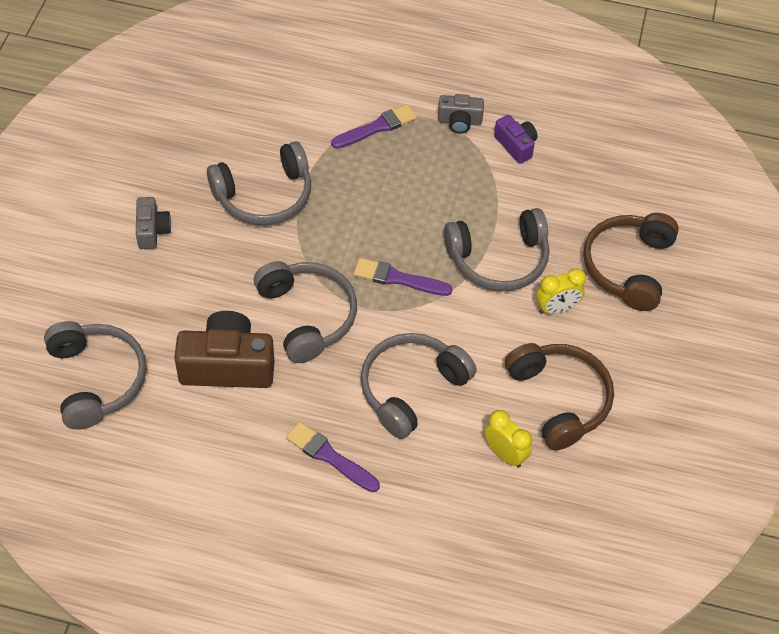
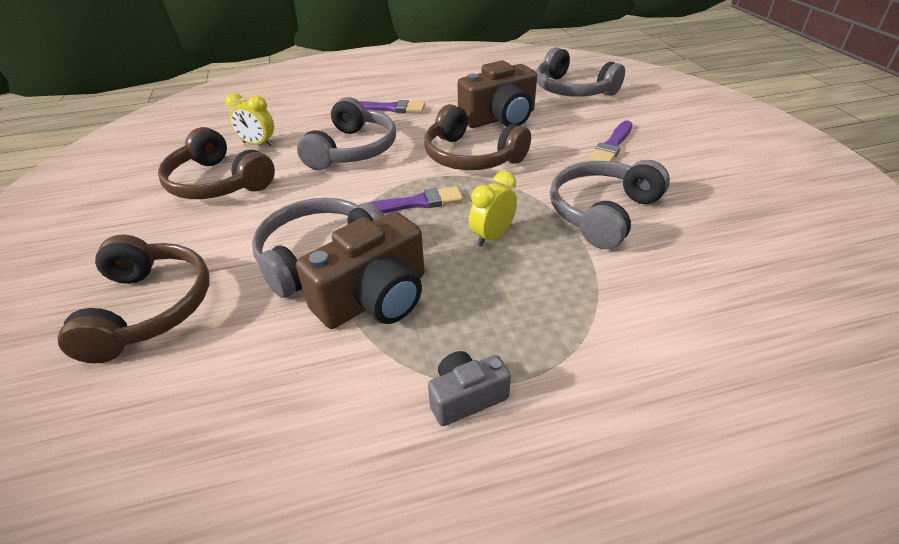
camera: 155 degrees right, 15 degrees down
grey camera [136,197,171,249] -> none
grey headphones [254,261,357,363] -> brown headphones [424,104,531,170]
purple brush [331,104,417,149] -> purple brush moved to [589,120,633,162]
purple camera [494,115,537,164] -> none
yellow clock [536,268,586,314] -> yellow clock moved to [469,171,517,247]
none -> brown camera [296,212,424,329]

